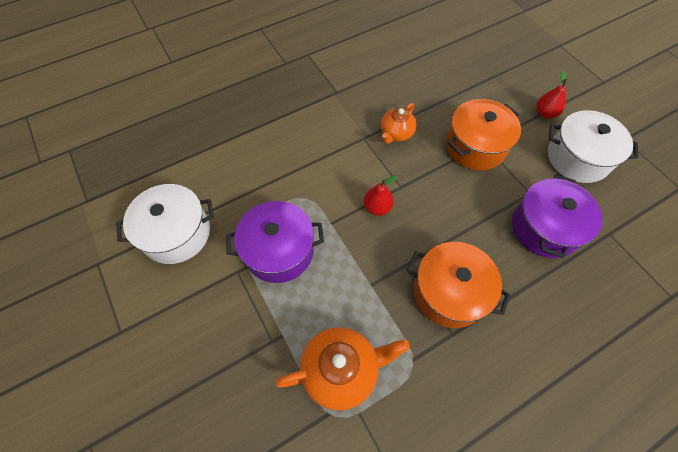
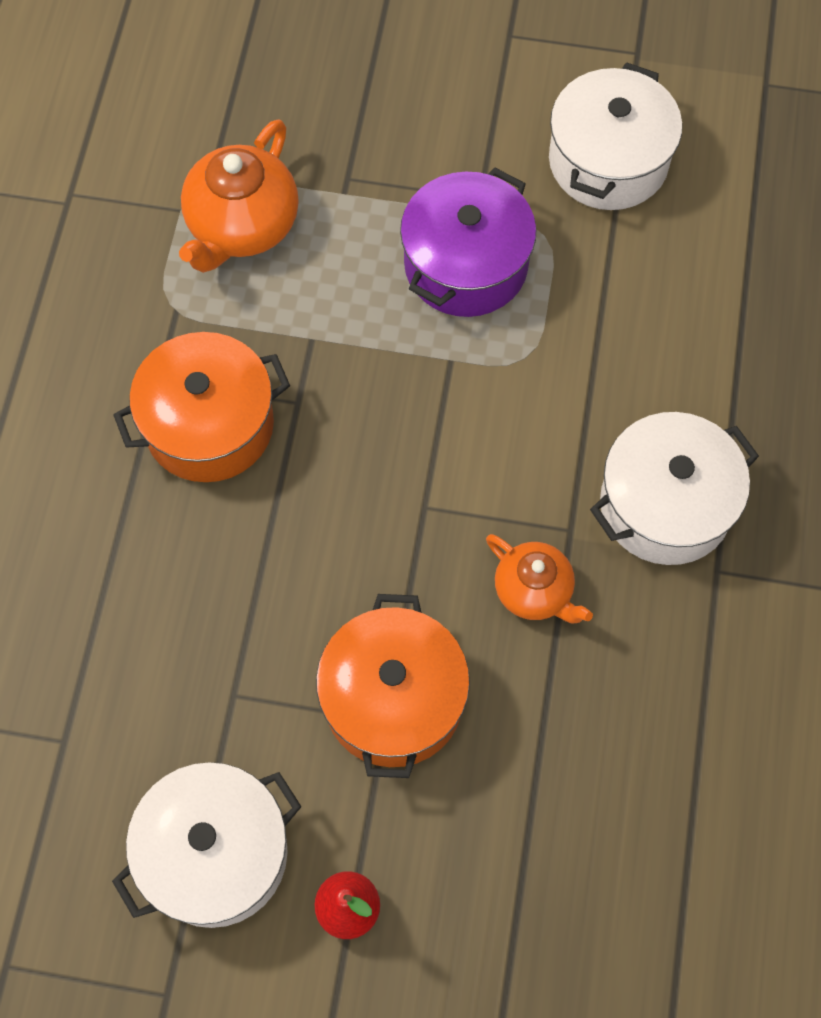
camera: 130 degrees right, 5 degrees up
red pear [364,175,397,216] -> none
orange teapot [381,103,416,144] -> orange teapot turned 150 degrees clockwise [486,534,593,624]
purple pot [512,174,603,258] -> none
none -> white pot [590,412,759,565]

